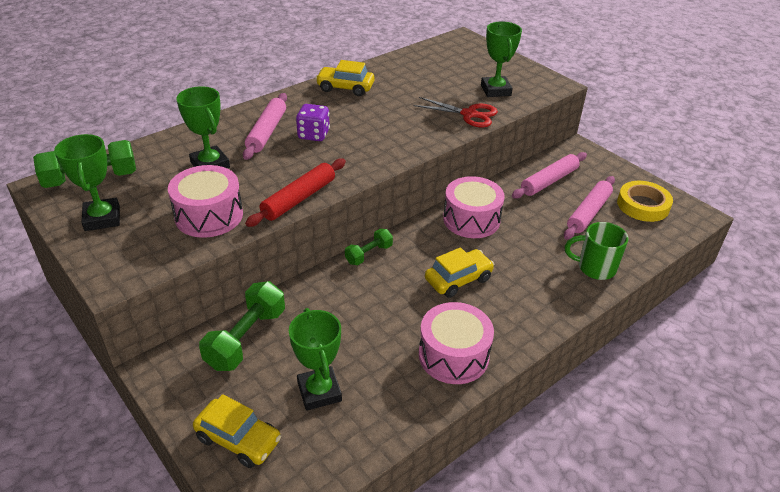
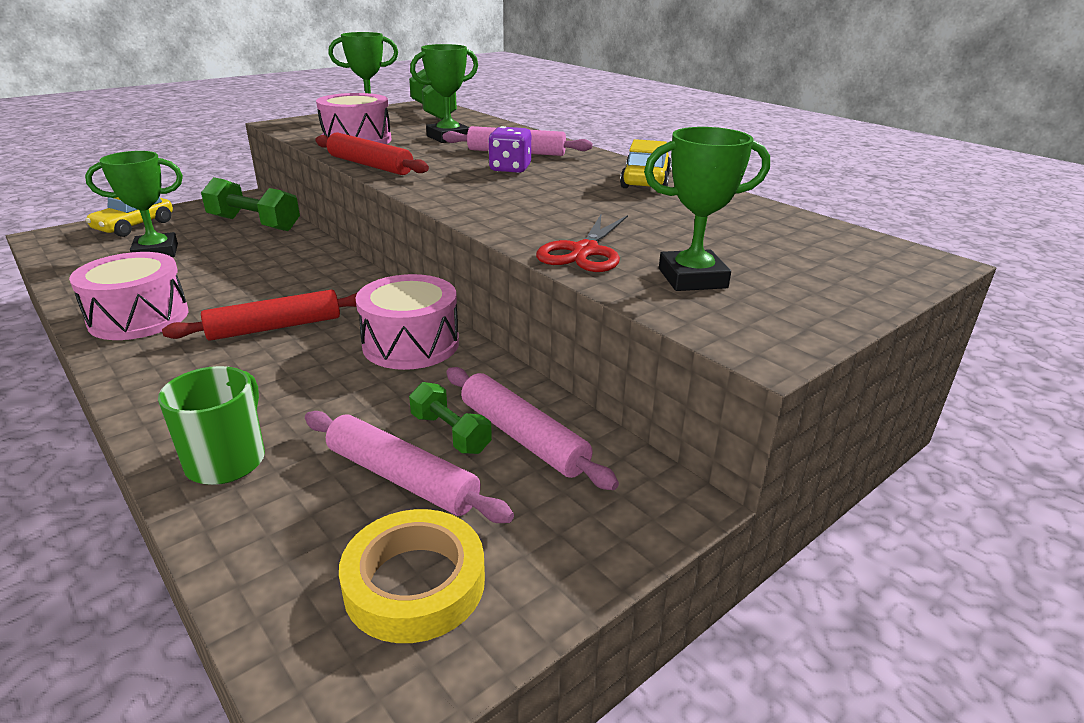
camera: 90 degrees right, 10 degrees down
green dumbbell [345,229,393,265] -> green dumbbell moved to [409,382,492,454]
yellow car [425,247,494,298] -> red rolling pin [162,290,358,341]

